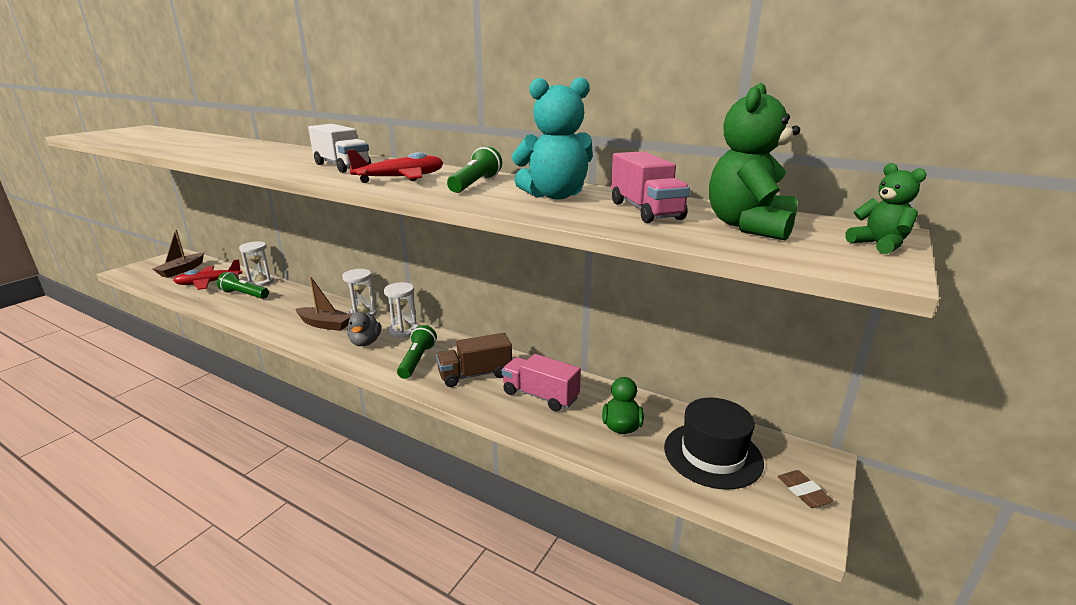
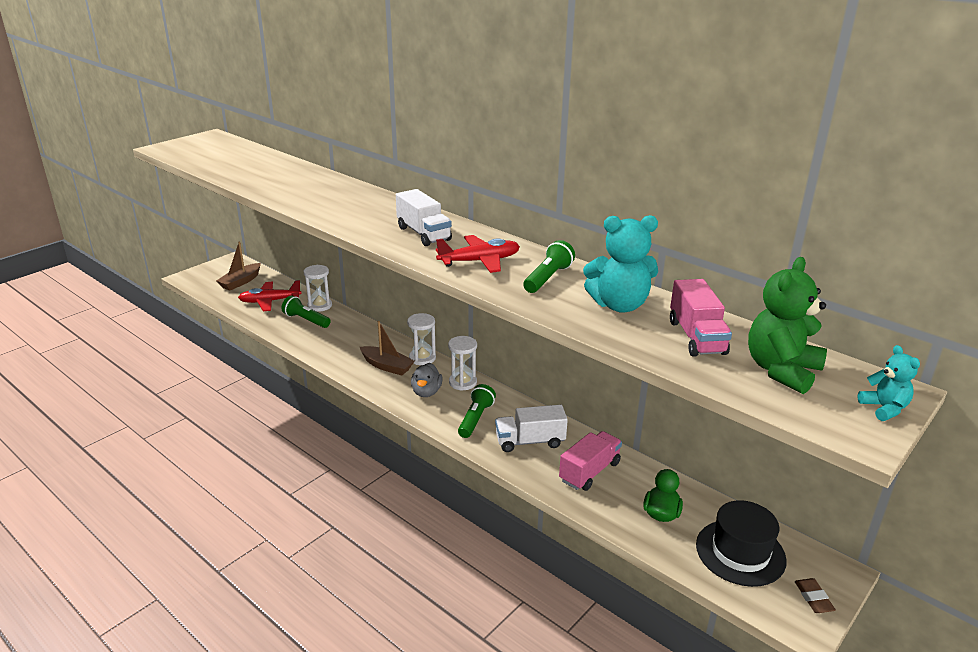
camera: 10 degrees right, 5 degrees up
brown truck [436,333,512,387] -> white truck [495,405,568,452]
pink truck [502,354,581,411] -> pink truck turned 90 degrees clockwise [559,431,622,491]
green teddy bear [845,163,927,254] -> turquoise teddy bear [857,345,920,421]

